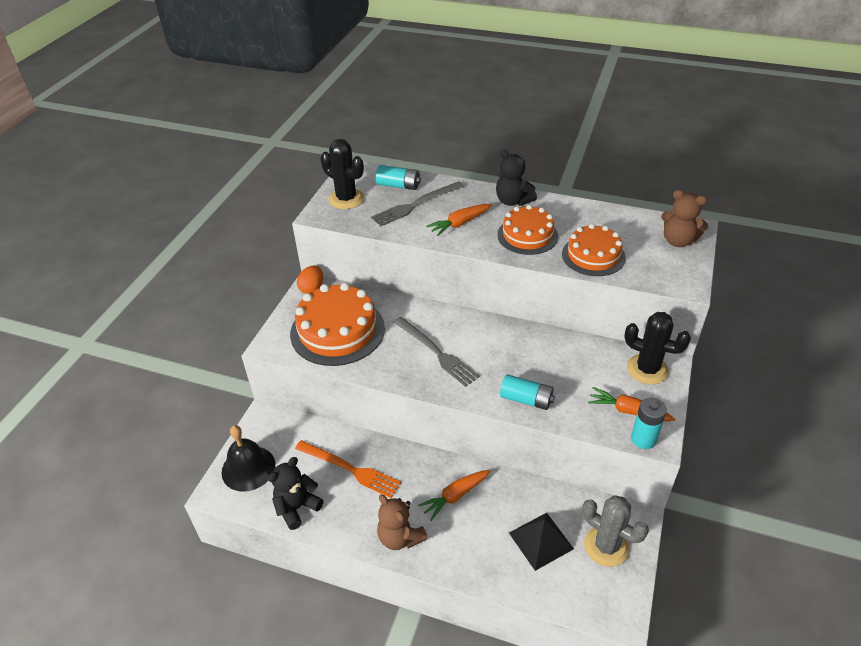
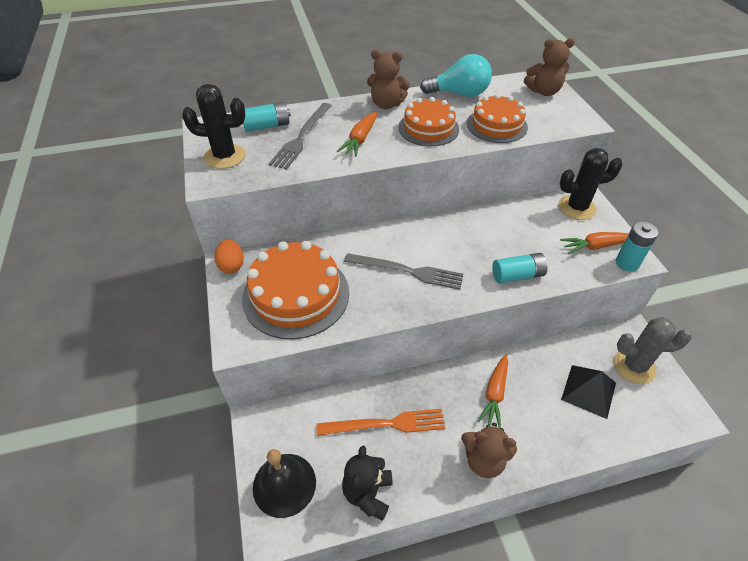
camera: 35 degrees left, 5 degrees up
black teddy bear [496,149,537,206] -> brown teddy bear [367,50,410,109]
none -> turquoise light bulb [420,54,492,97]

